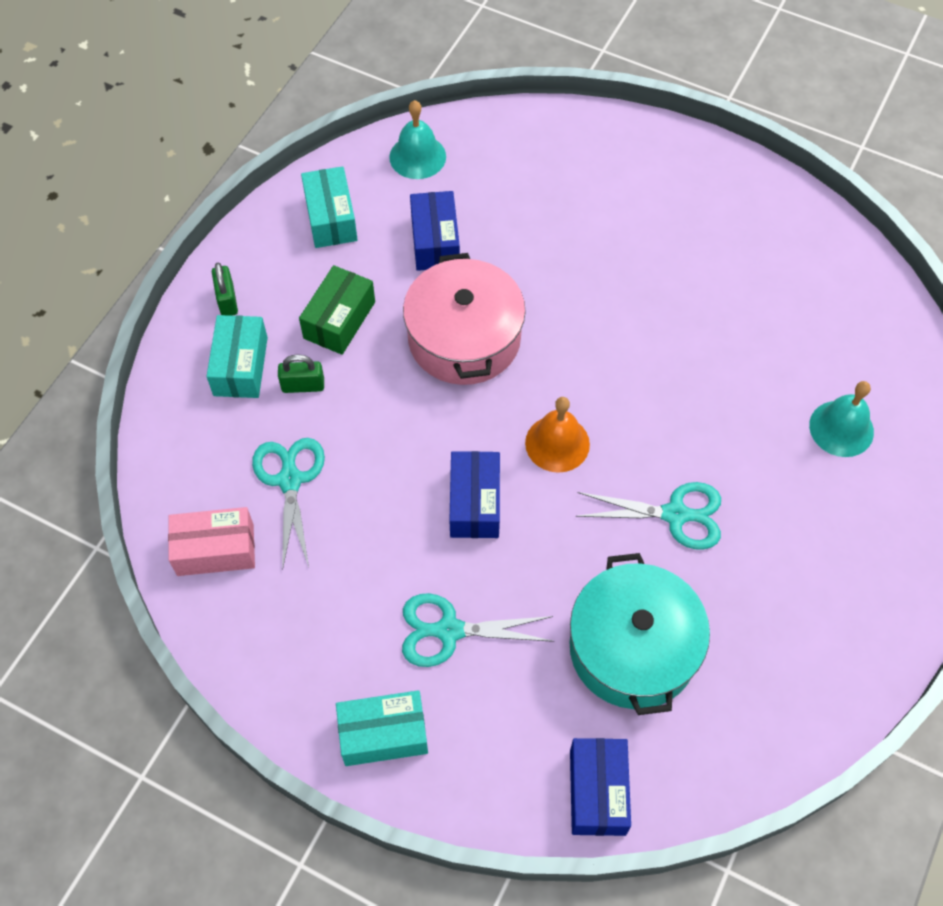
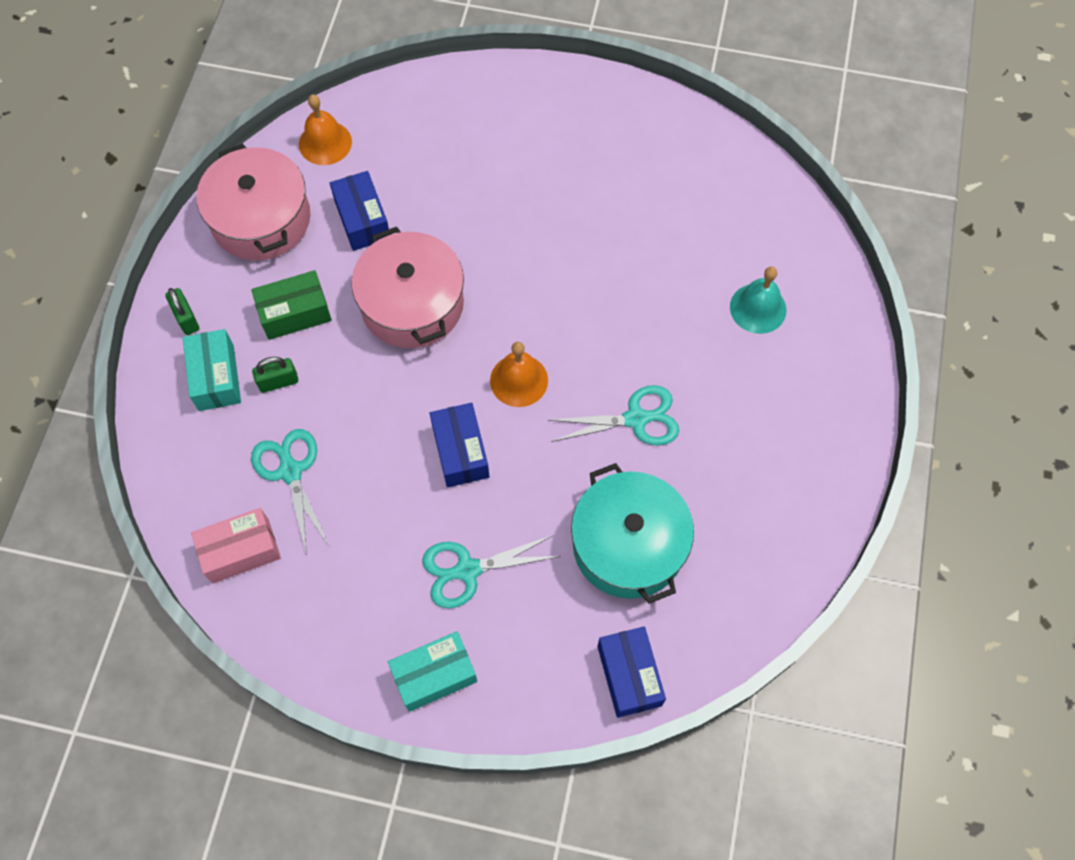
camera: 15 degrees left, 5 degrees up
green box [299,265,375,355] -> green box turned 60 degrees clockwise [251,270,332,340]
turquoise box [301,166,358,248] -> pink pot [196,143,310,261]
turquoise bell [389,100,446,179] -> orange bell [299,95,352,165]

